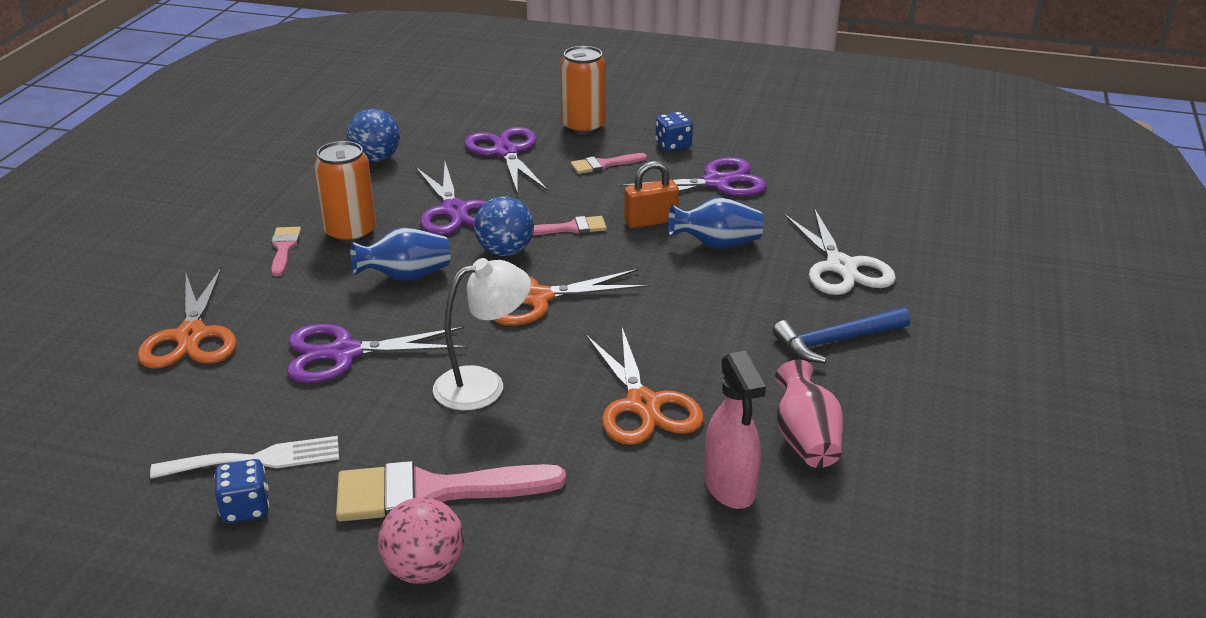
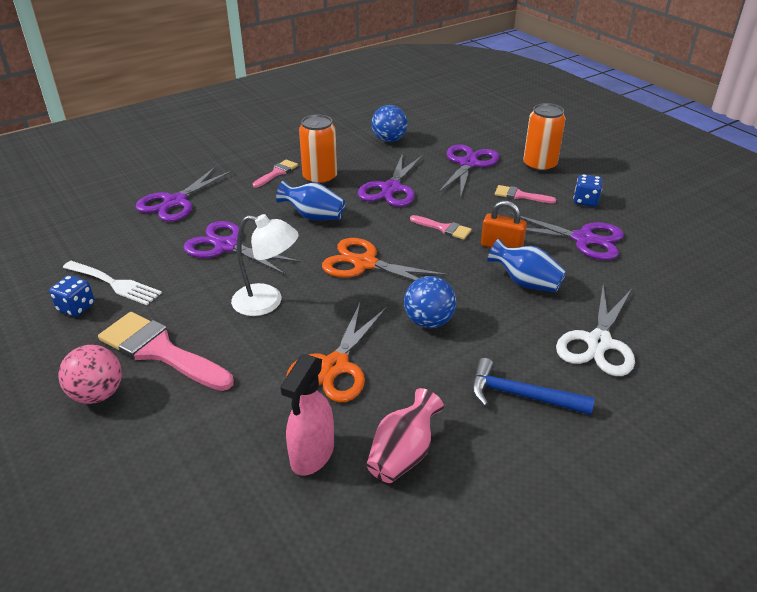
camera: 40 degrees right, 5 degrees up
orange scissors [138,268,236,369] -> purple scissors [136,166,233,222]
blue ball [474,196,534,256] -> blue ball moved to [404,276,456,328]

